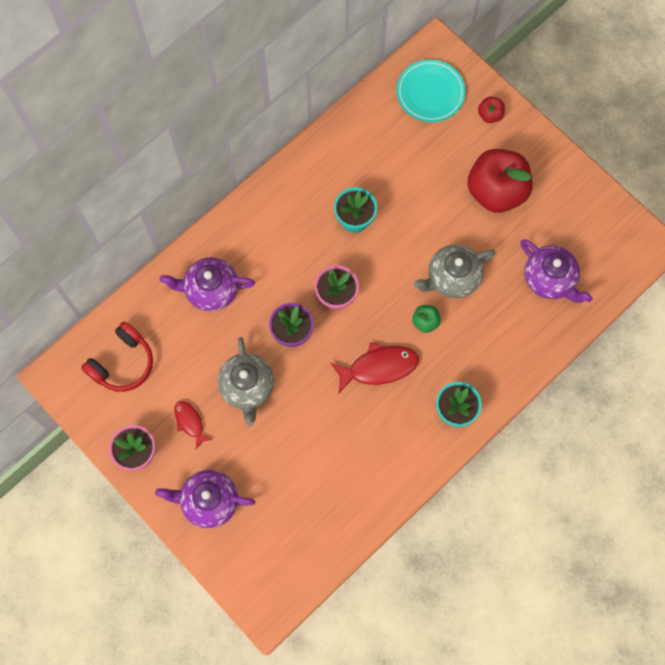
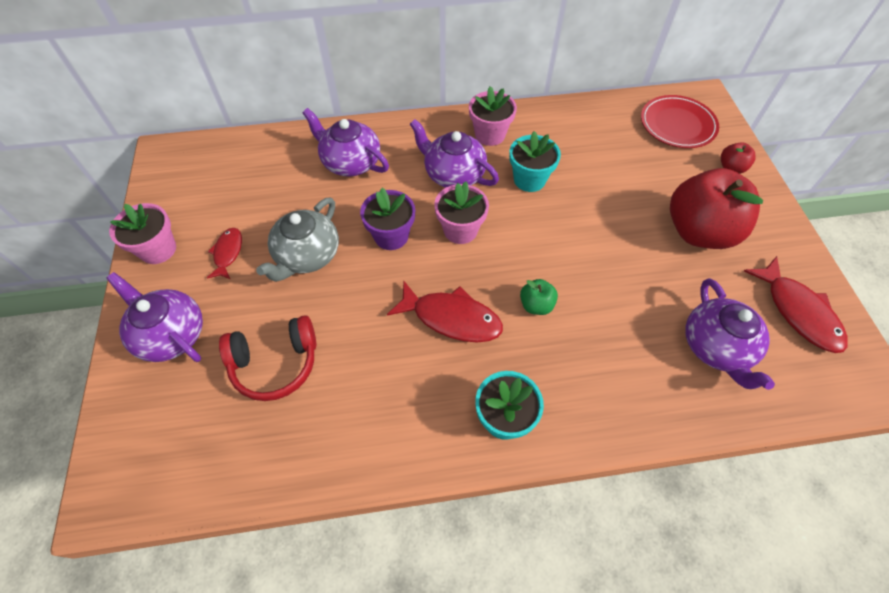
camera: 35 degrees right, 15 degrees down
red headphones [81,322,153,392] -> red headphones moved to [219,315,316,401]
turquoise plate [396,59,466,122] -> red plate [641,95,719,148]
grey teapot [414,244,496,298] -> none
none -> purple teapot [410,119,499,188]
none -> pink flower pot [469,86,517,146]
none -> red fish [744,256,848,353]

